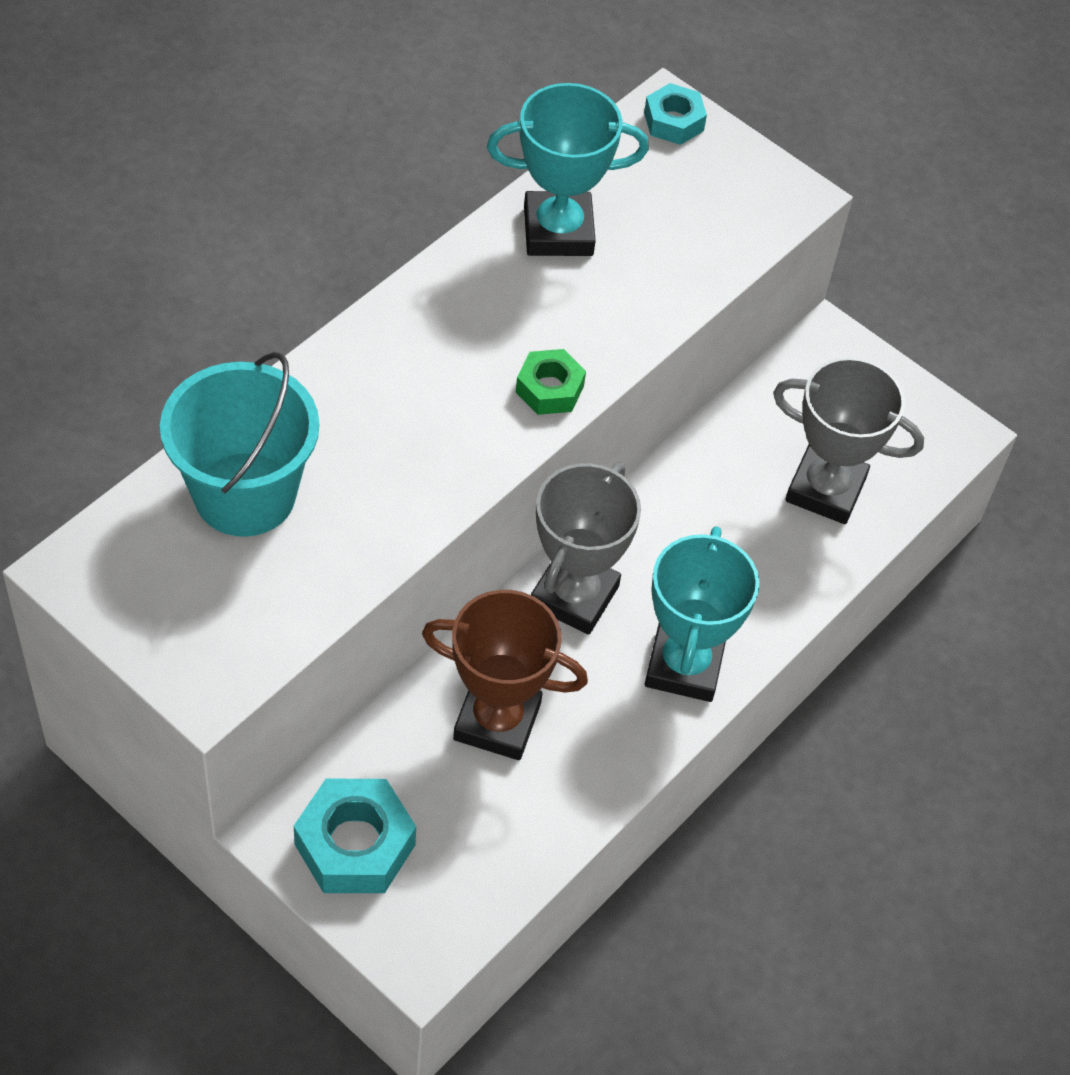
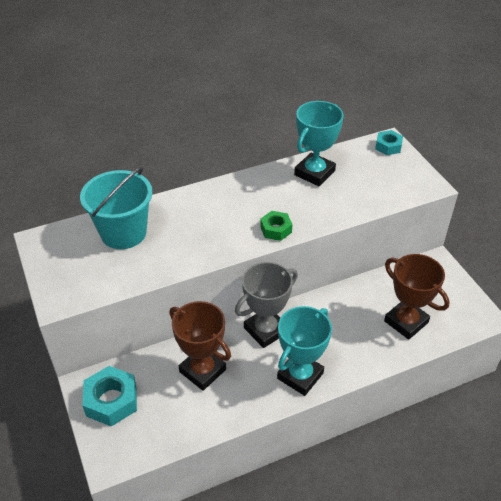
camera: 30 degrees right, 10 degrees down
turquoise trophy [487,83,649,256] -> turquoise trophy turned 75 degrees counterclockwise [294,101,344,186]
grey trophy [773,357,924,524] -> brown trophy [384,254,450,340]

